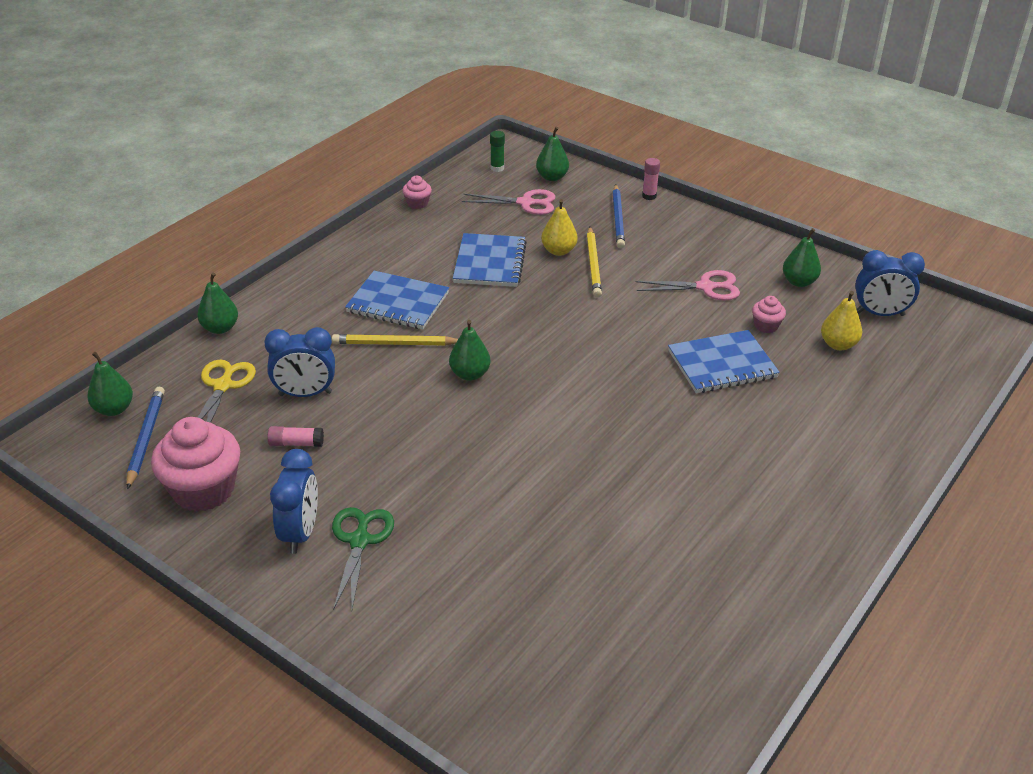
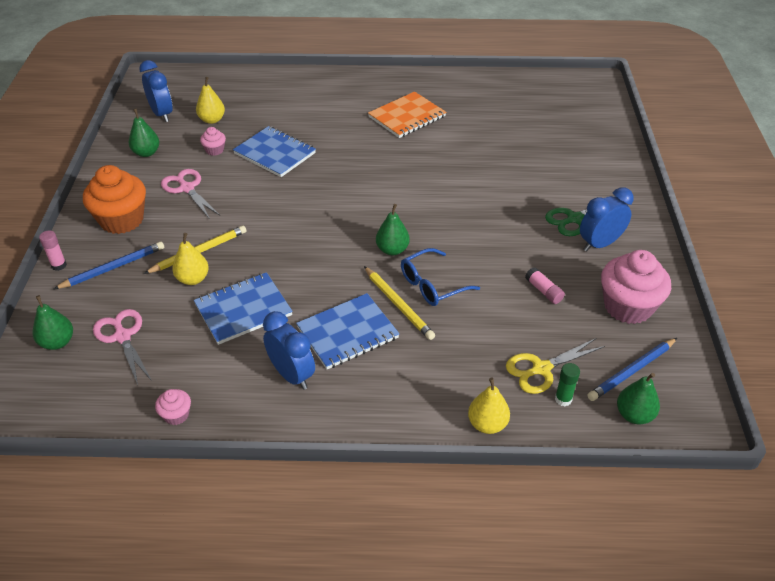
camera: 125 degrees left, 5 degrees up
green pear [197,273,238,334] -> yellow pear [468,378,510,434]
blue clock [264,327,335,397] -> blue clock moved to [263,311,315,390]
blue notebook [345,271,449,329] -> blue notebook turned 75 degrees clockwise [296,293,400,369]
green glue stick [490,131,505,172] -> green glue stick moved to [555,363,580,406]
none -> orange cupcake [83,165,146,234]
none -> orange notebook [368,91,446,138]
none -> blue glasses [401,248,480,306]

